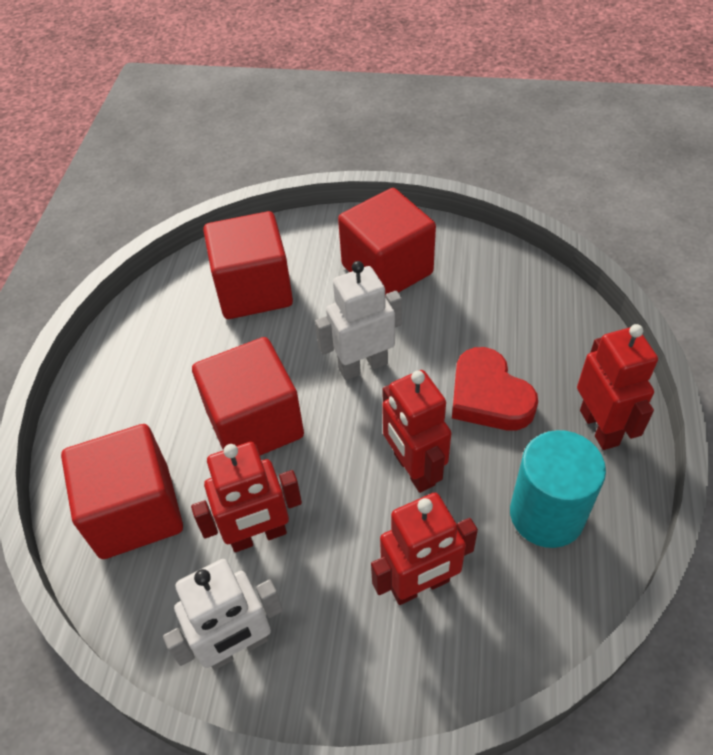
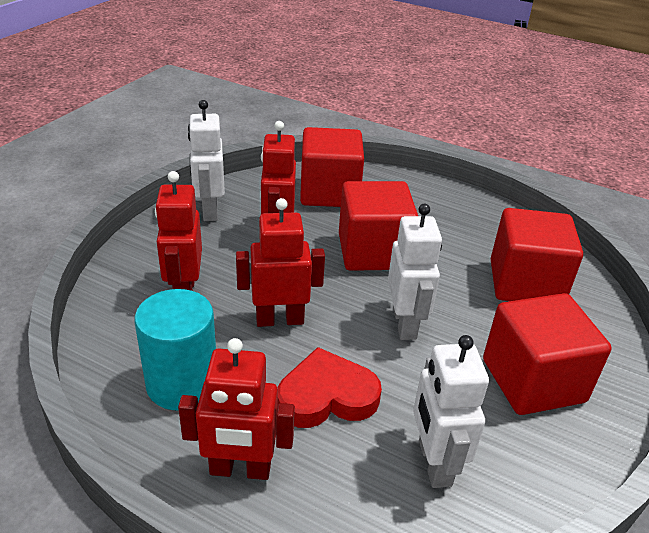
camera: 105 degrees right, 15 degrees down
none -> white robot [413,335,489,488]

